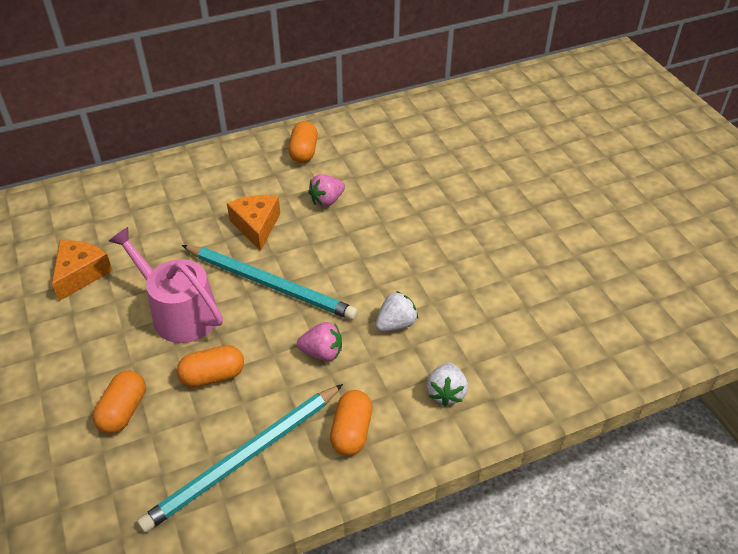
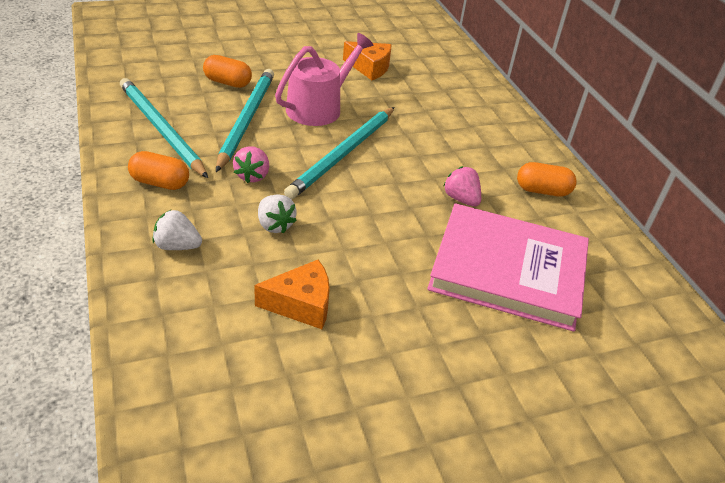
camera: 90 degrees right, 5 degrees down
orange capsule [177,345,244,388] -> turquoise pencil [216,69,274,172]
orange cheese [227,195,281,251] -> orange cheese moved to [254,259,330,329]
none -> pink book [427,203,589,332]

